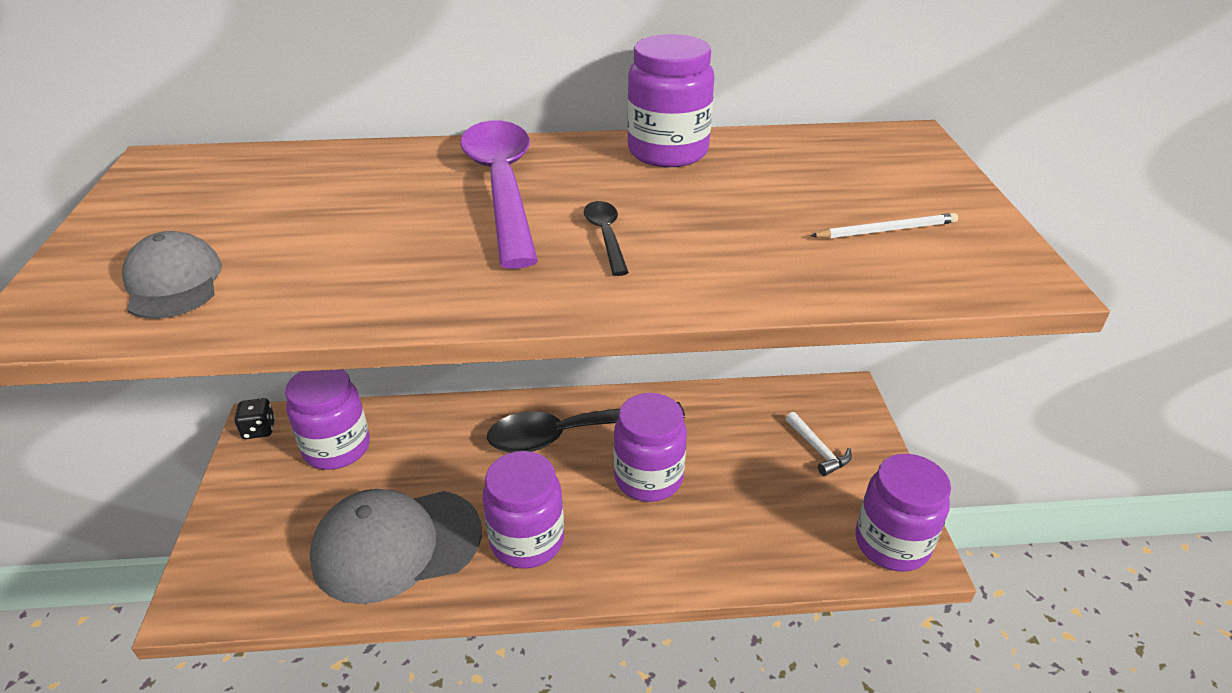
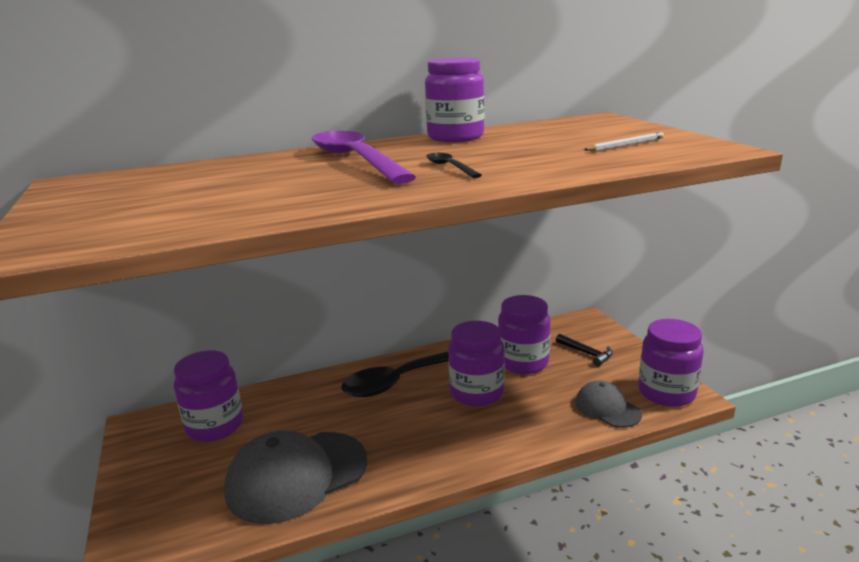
camera: 15 degrees left, 15 degrees down
grey cap [122,231,222,319] -> grey cap moved to [575,380,642,428]
black dice [234,398,275,439] -> none
purple jar [483,451,564,569] -> purple jar moved to [498,295,551,374]
white hammer [786,412,852,476] -> black hammer [556,334,613,366]

